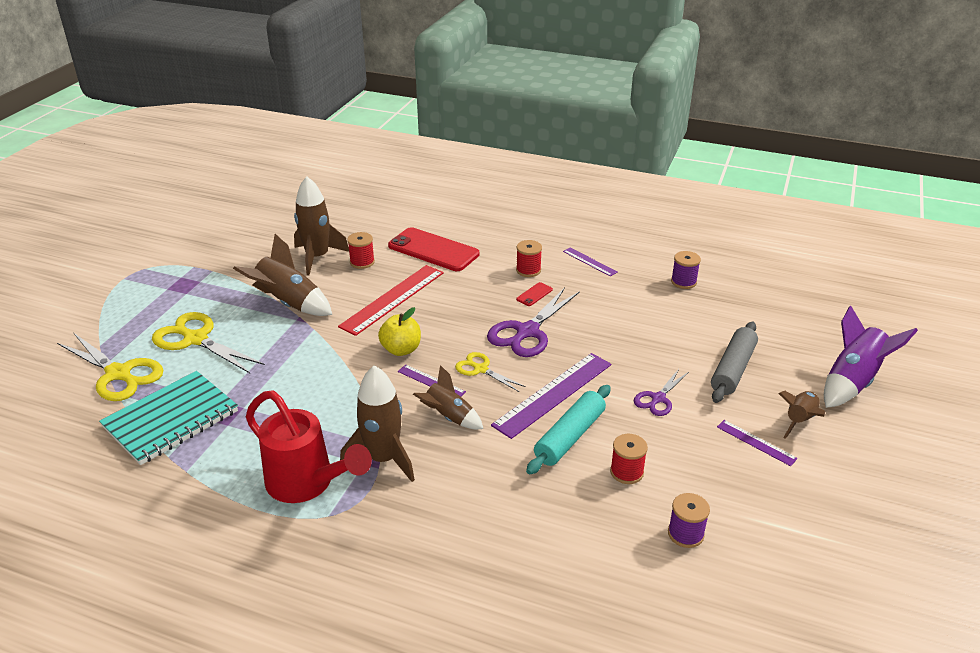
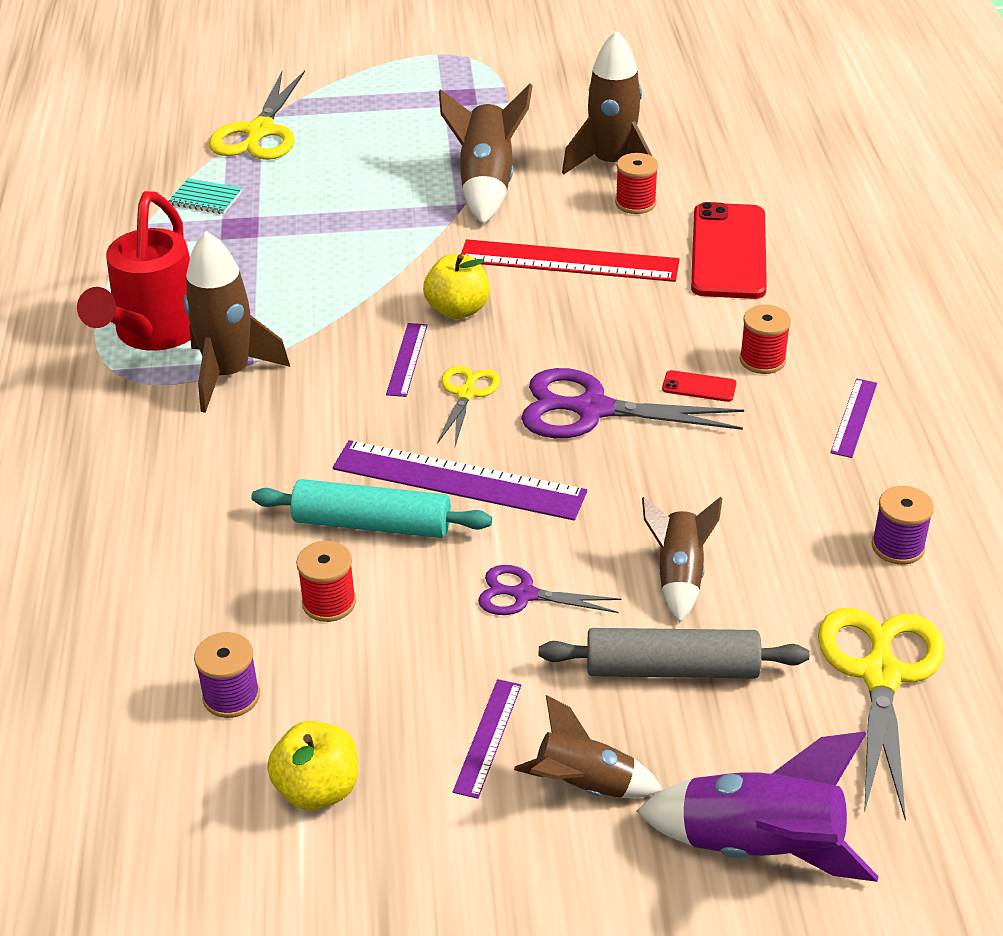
camera: 65 degrees right, 5 degrees up
turquoise notebook [99,371,238,465] -> turquoise notebook [168,179,242,214], size x0.43
yellow scissors [152,312,265,373] -> yellow scissors moved to [818,607,945,820]
brown rocket [413,365,483,429] -> brown rocket moved to [642,497,722,622]
none -> yellow apple [267,721,358,810]

